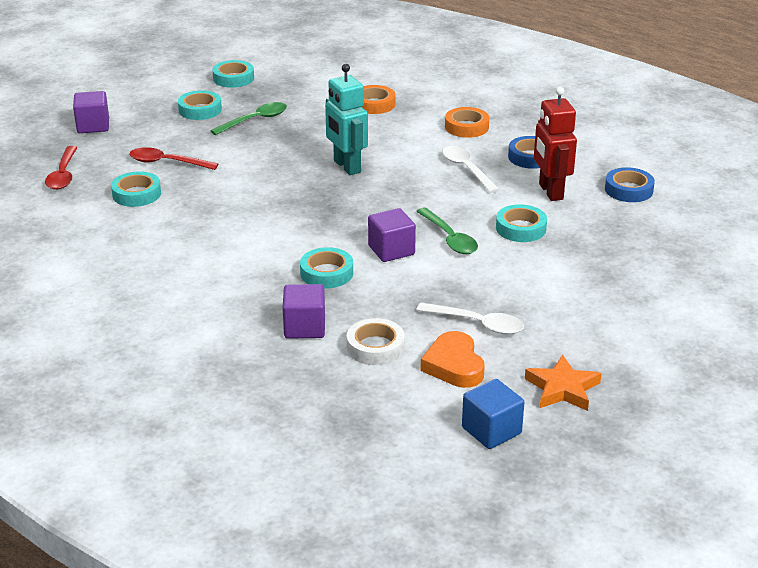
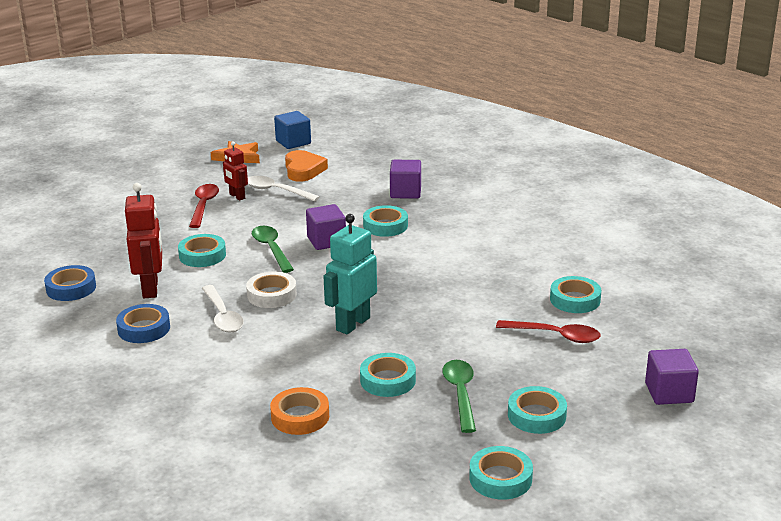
camera: 175 degrees left, 5 degrees down
red spoon [45,146,78,190] -> red spoon moved to [189,184,219,228]
green spoon [210,102,287,135] -> green spoon turned 120 degrees clockwise [442,360,476,433]
turquoise robot [325,64,368,175] -> turquoise robot turned 120 degrees counterclockwise [323,214,377,334]
white tape [347,318,405,365] -> white tape moved to [246,271,297,308]
orange tape [445,107,489,138] -> none
none -> red robot [223,141,248,200]
none -> turquoise tape [360,353,416,397]

